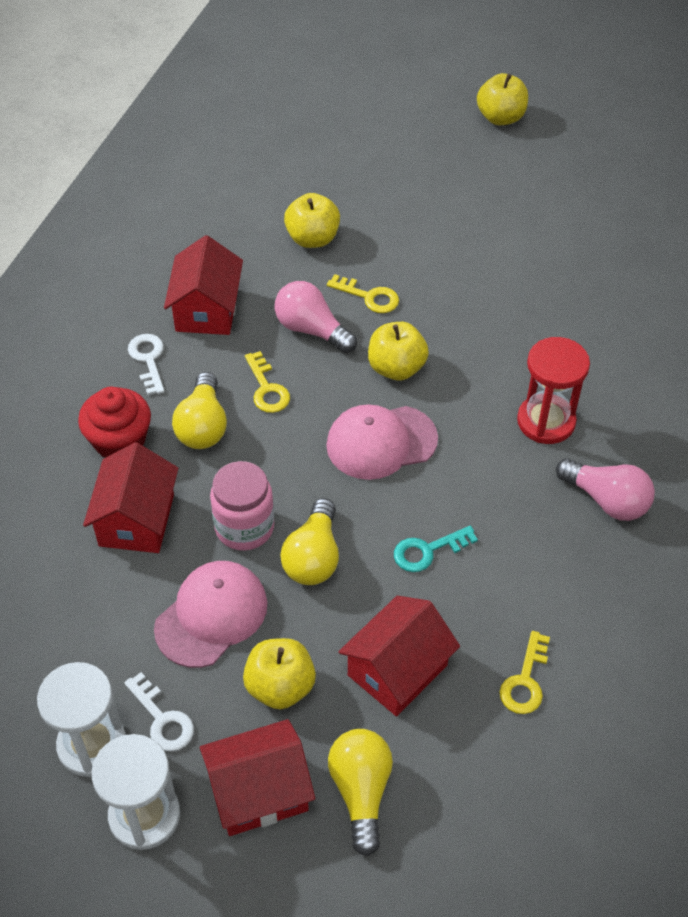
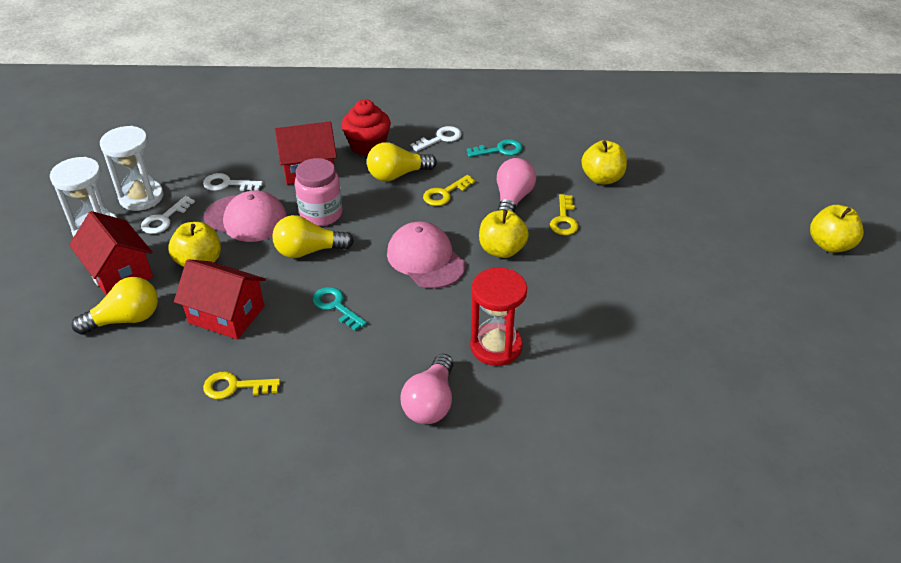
camera: 70 degrees right, 10 degrees down
red house [164,235,243,335] -> turquoise key [467,139,523,157]
none -> white key [203,173,263,191]

